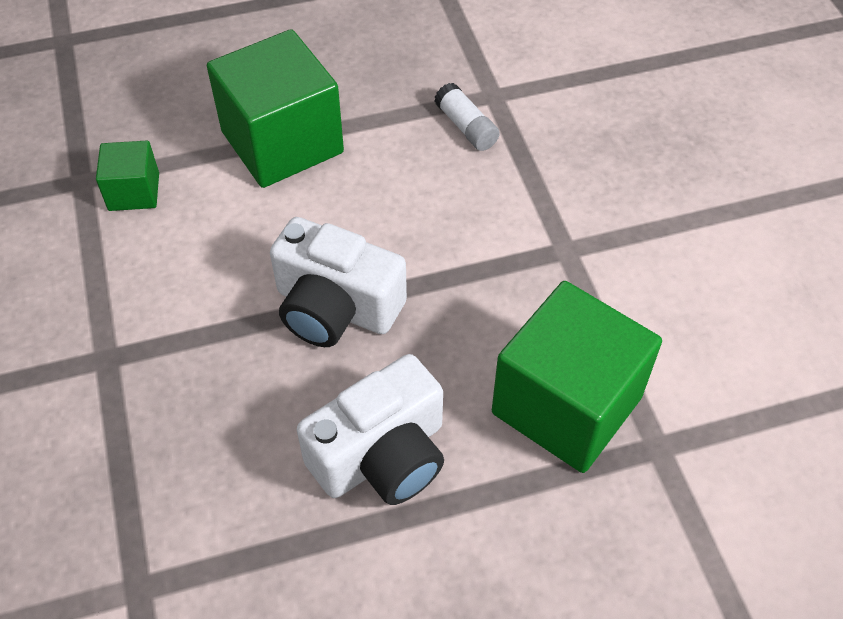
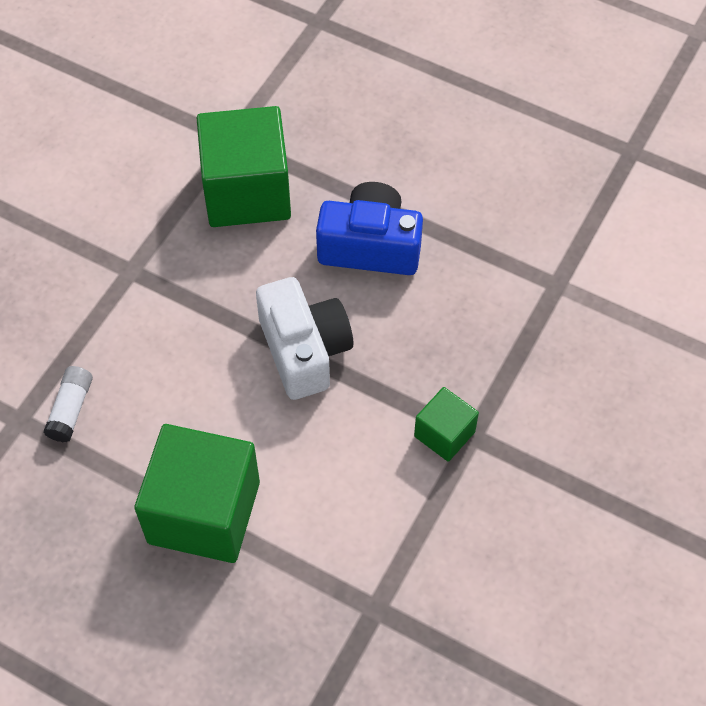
camera: 135 degrees left, 5 degrees up
green cube [96,141,159,211] -> green cube moved to [414,387,479,462]
white camera [297,354,444,505] -> blue camera [316,182,423,275]

